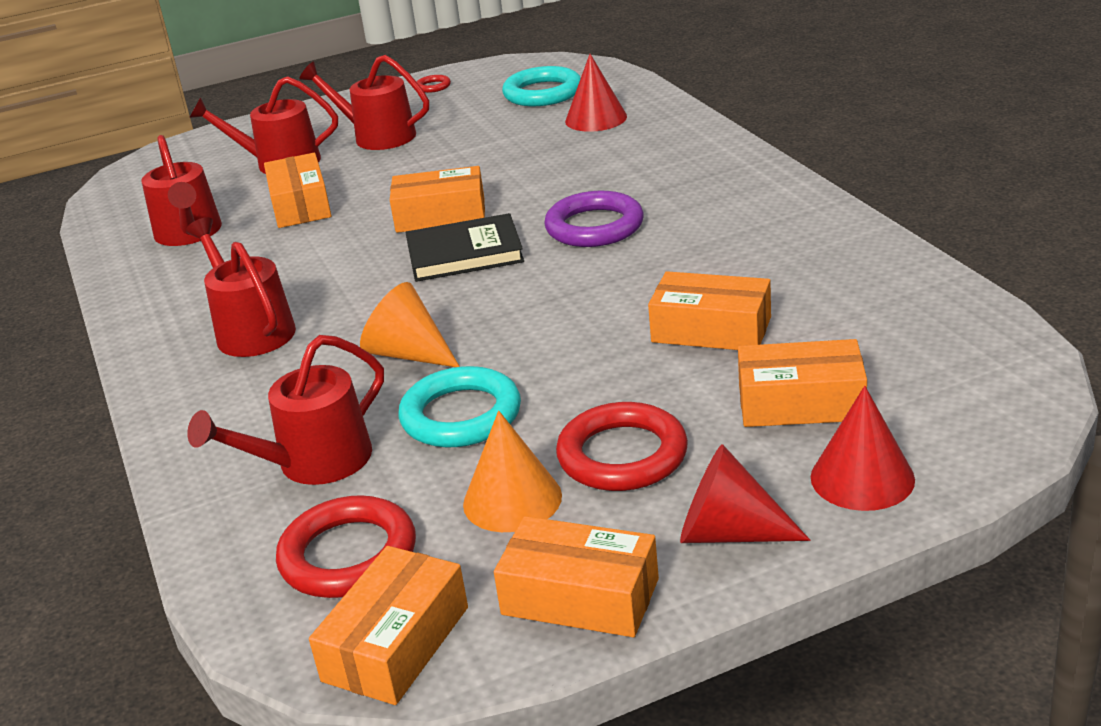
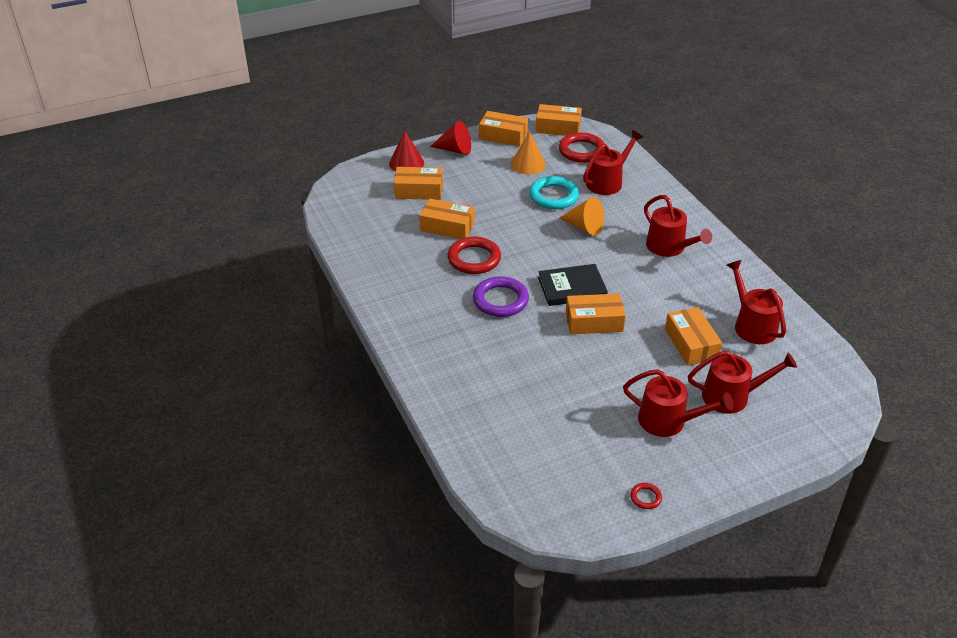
camera: 175 degrees right, 10 degrees up
orange box [309,546,468,705] -> orange box turned 75 degrees clockwise [535,104,582,136]
turquoise ring [502,66,581,106] -> none
red ring [556,402,688,491] -> red ring moved to [447,237,501,274]
red cone [565,54,627,132] -> none

